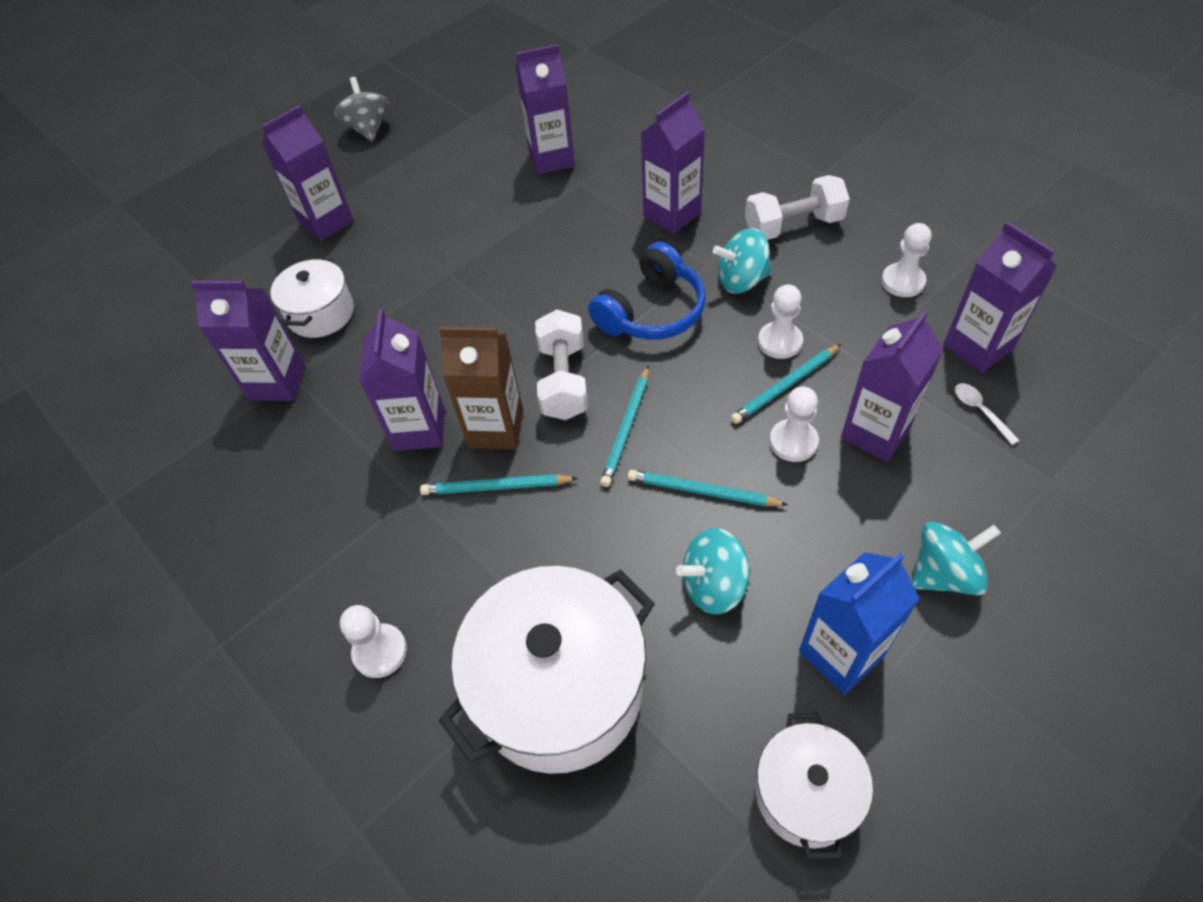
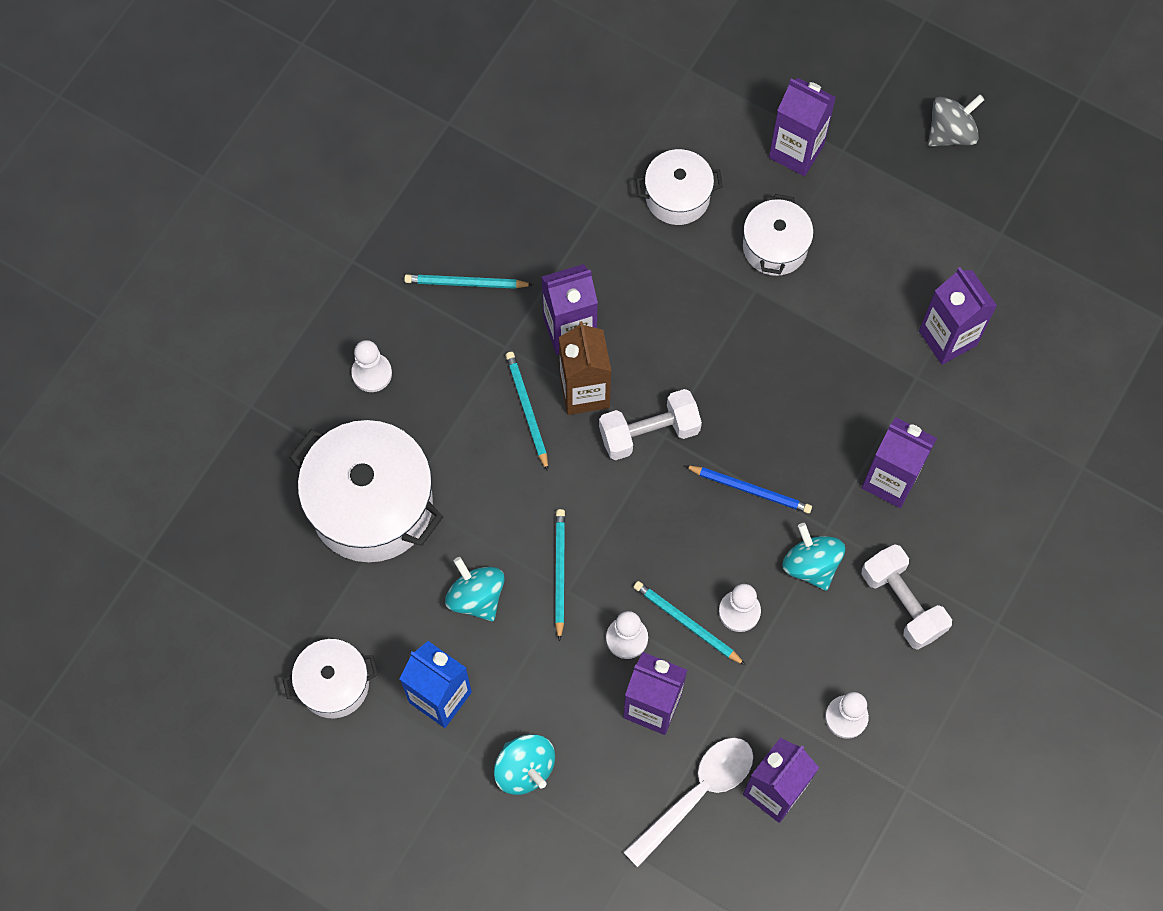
camera: 70 degrees right, 15 degrees up
purple carton [190,281,305,401] -> none
blue headphones [588,242,706,340] -> blue pencil [684,465,812,513]
turquoise pencil [600,365,649,487] -> turquoise pencil moved to [404,274,533,289]
white spoon [955,383,1020,445] -> white spoon [623,738,753,867], size x2.22
none -> white pot [743,194,814,276]

